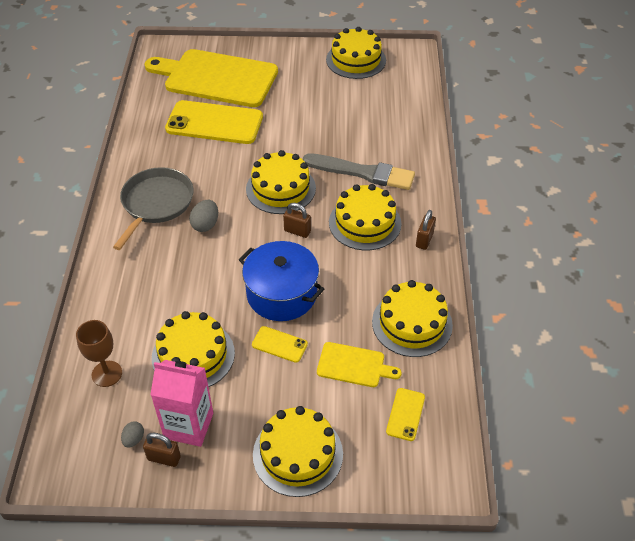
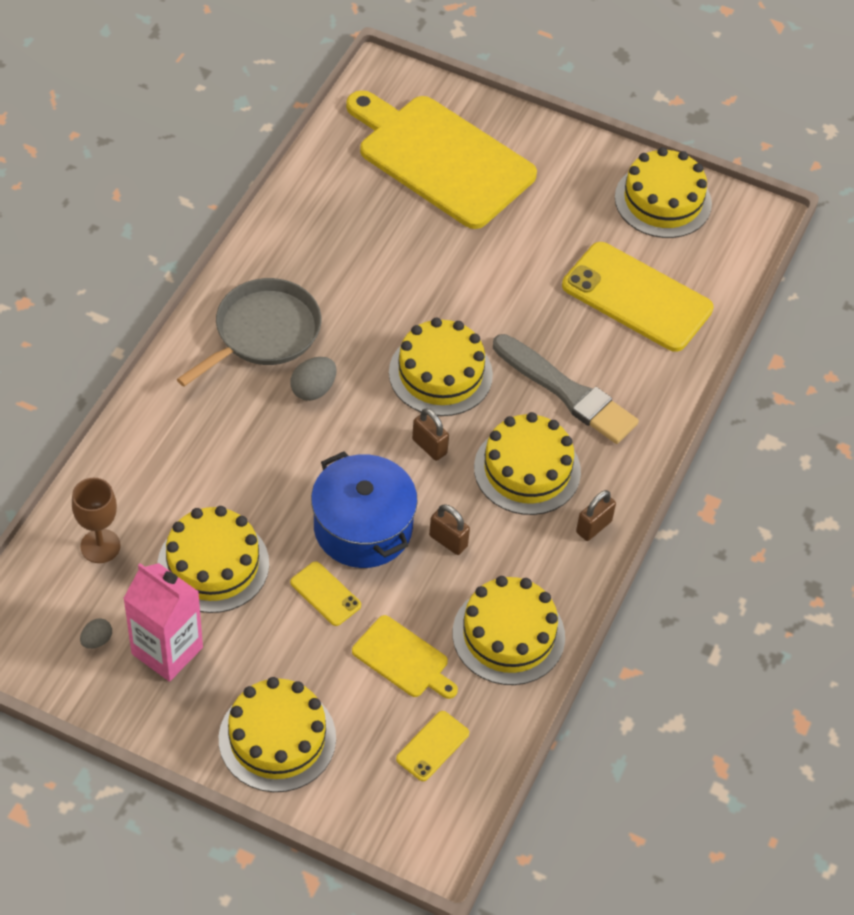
camera: 20 degrees right, 5 degrees up
brown padlock [143,432,181,467] -> brown padlock moved to [429,504,470,555]
yellow phone [165,100,263,144] -> yellow phone moved to [562,242,714,352]

